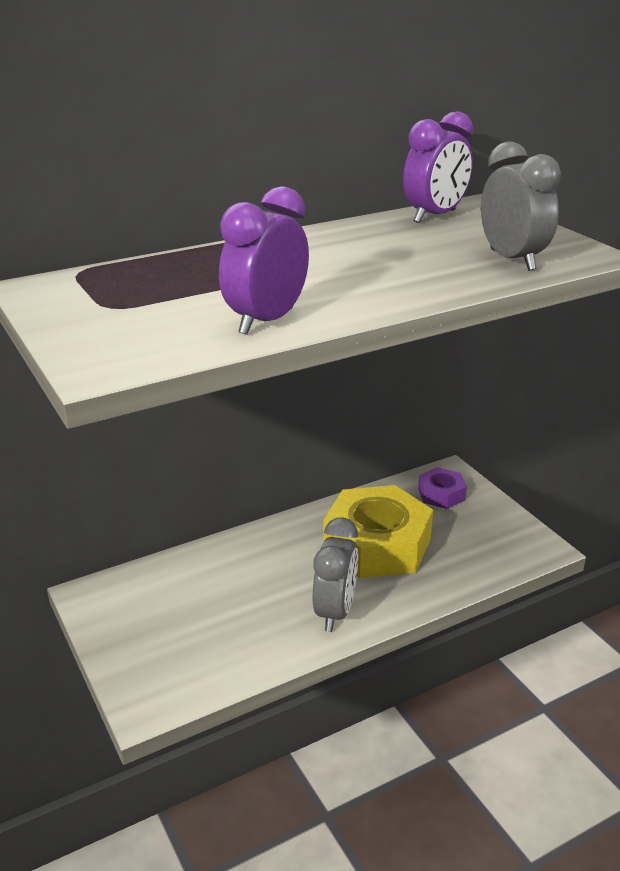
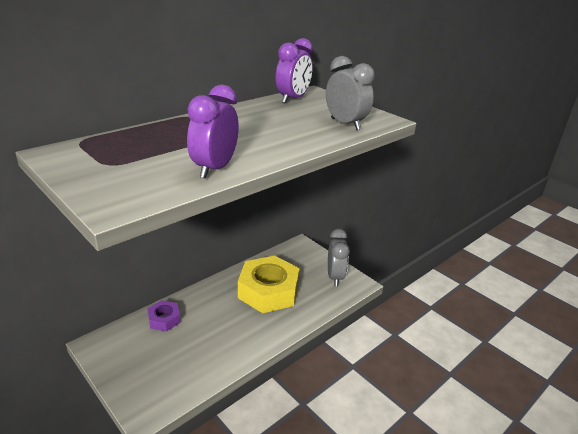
camera: 15 degrees left, 0 degrees up
grey clock [313,517,358,632] -> grey clock moved to [328,229,350,286]
purple nut [418,467,467,509] -> purple nut moved to [148,300,180,332]

